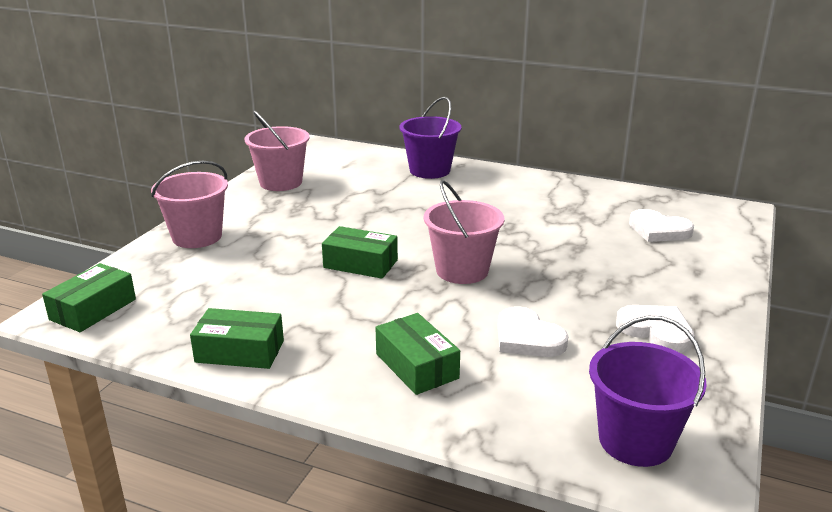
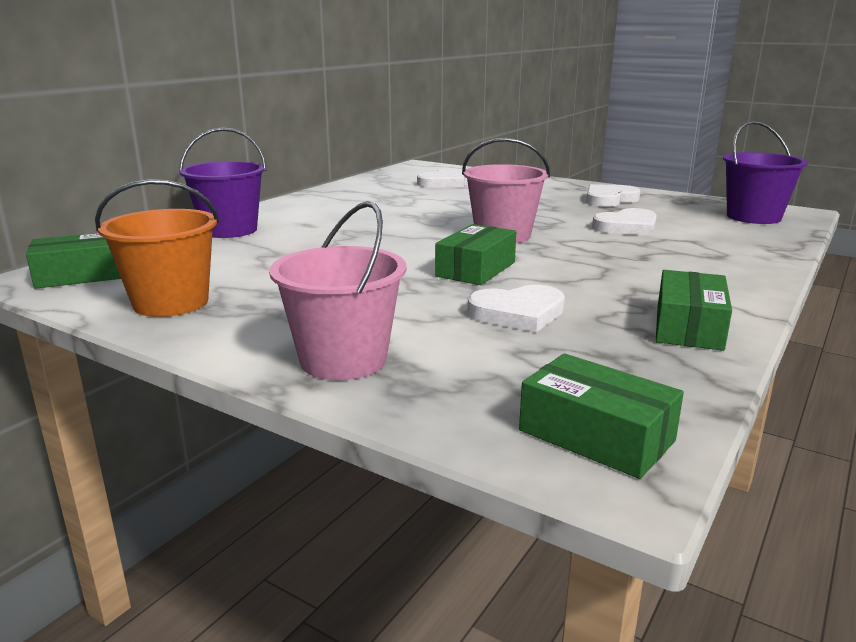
camera: 80 degrees left, 5 degrees down
pink bucket [245,111,310,191] -> orange bucket [95,179,219,317]
green box [375,313,460,395] -> green box moved to [26,233,121,289]
none -> white heart [468,285,565,332]

